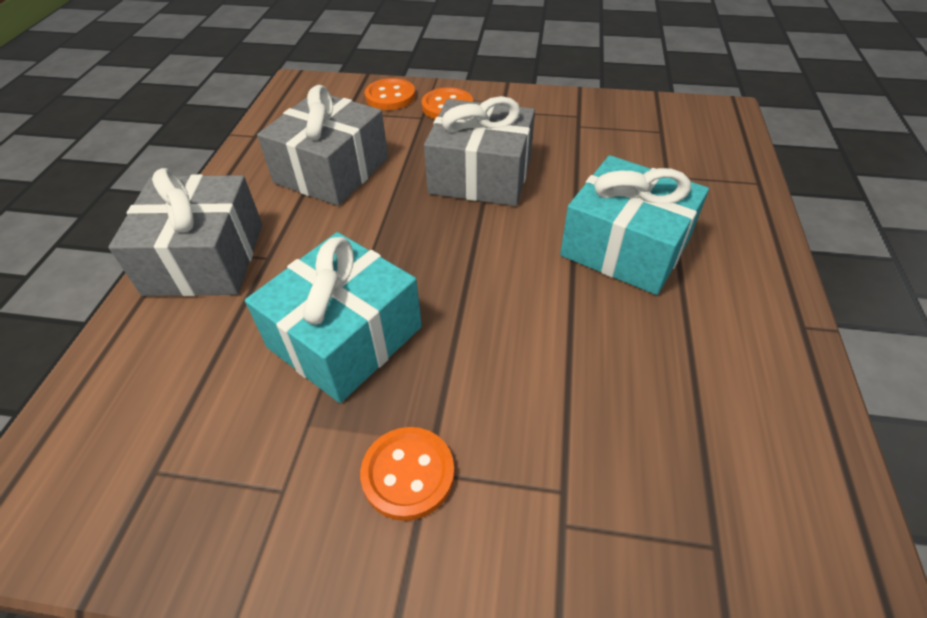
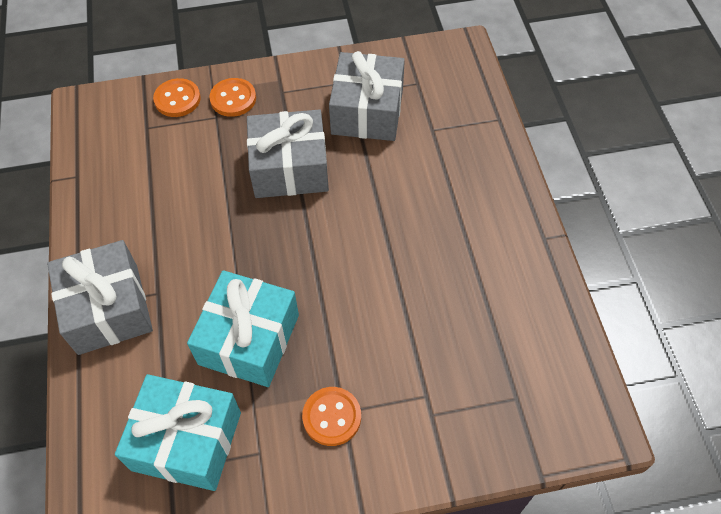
camera: 20 degrees left, 10 degrees up
grey gift [257,85,388,206] -> grey gift moved to [329,51,405,141]
turquoise gift [560,155,709,295] -> turquoise gift moved to [115,374,241,491]

